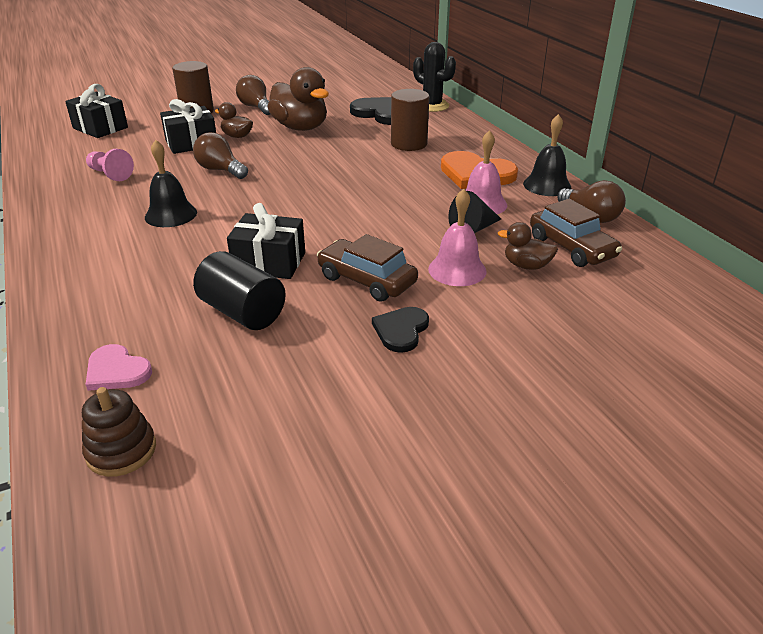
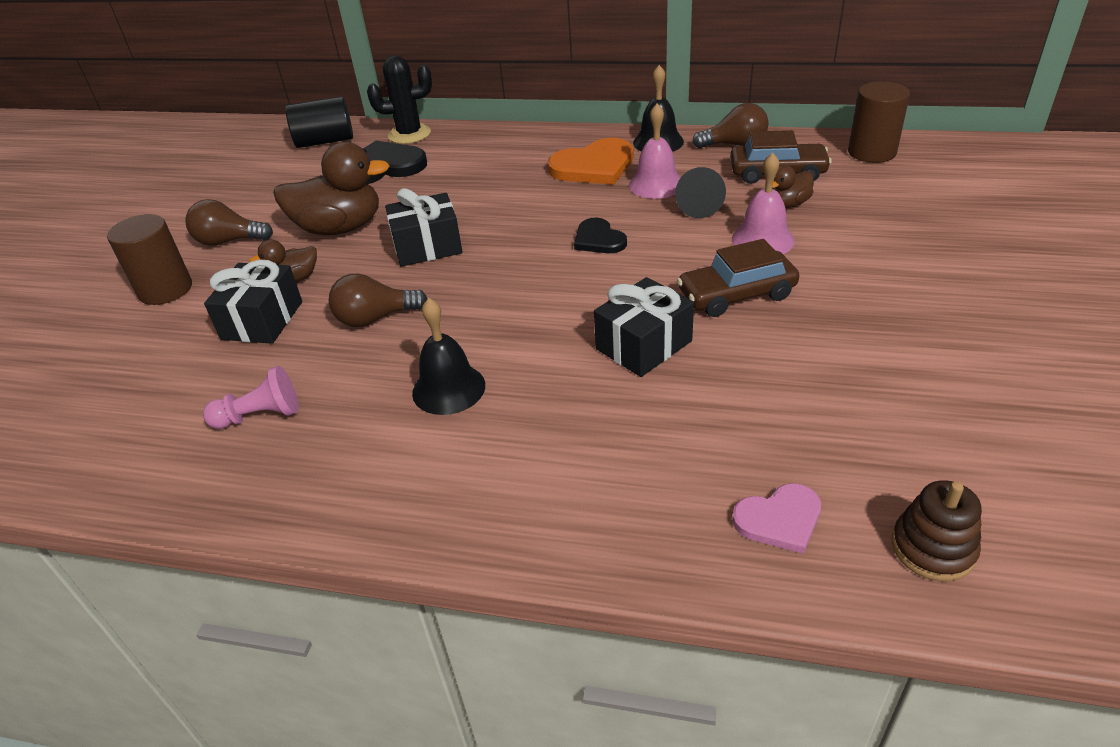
camera: 50 degrees left, 5 degrees up
black gift [65,84,128,138] -> black gift moved to [385,188,463,267]
black cylinder [193,251,286,330] -> black cylinder moved to [286,96,353,148]
black heart [372,307,429,353] -> black heart moved to [574,218,627,253]
brown cylinder [391,89,429,151] -> brown cylinder moved to [848,81,910,163]

